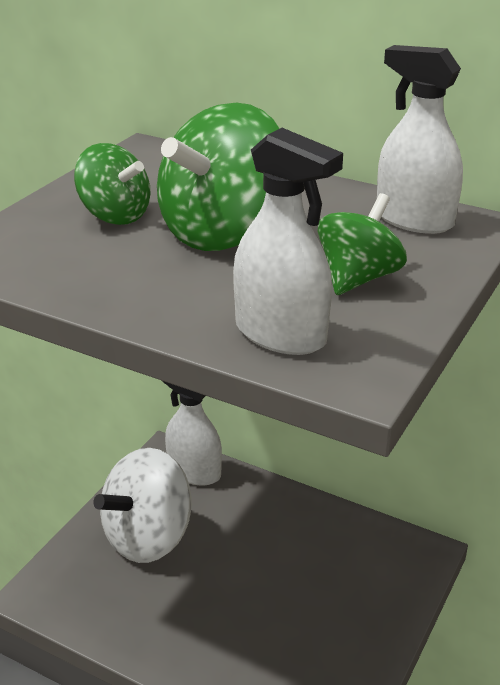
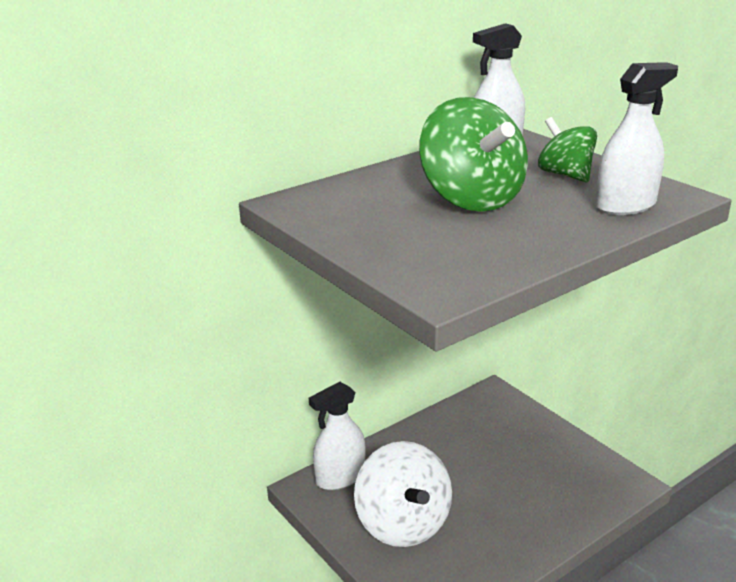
camera: 65 degrees left, 5 degrees down
green spinning top [74,143,150,225] -> none

